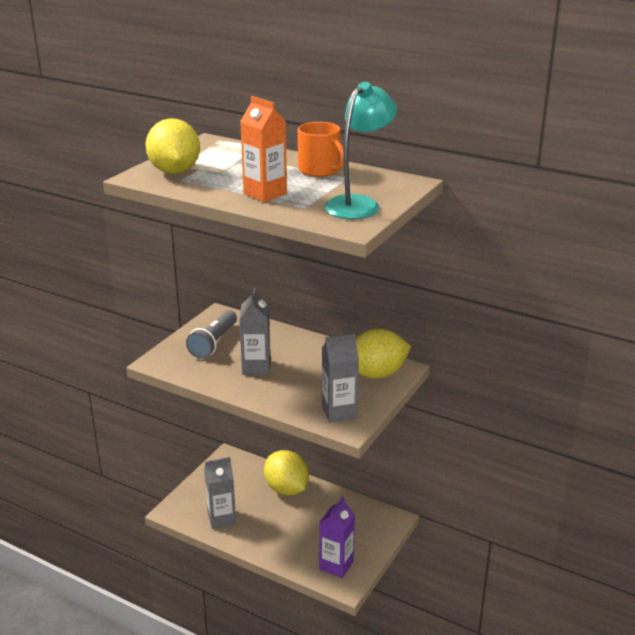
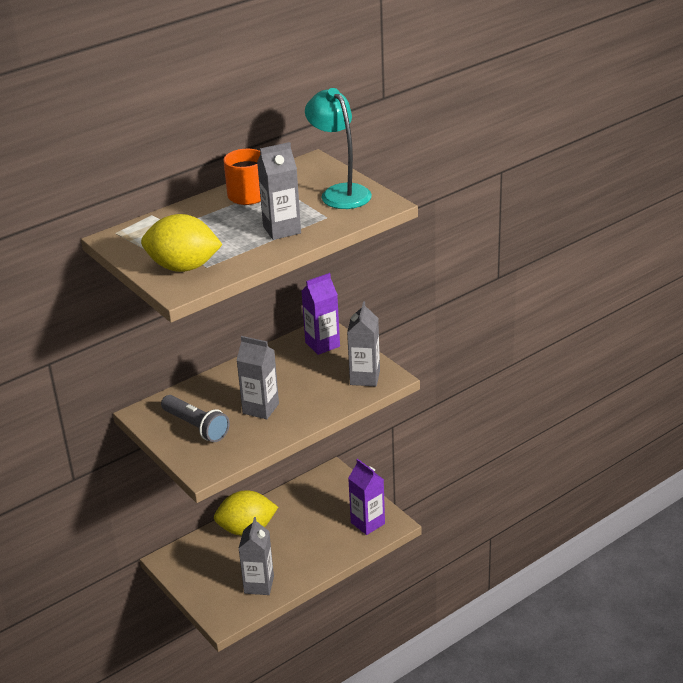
camera: 65 degrees left, 5 degrees up
orange carton [240,96,287,202] -> grey carton [257,142,301,240]
yellow lemon [355,329,411,379] -> purple carton [302,273,340,355]

